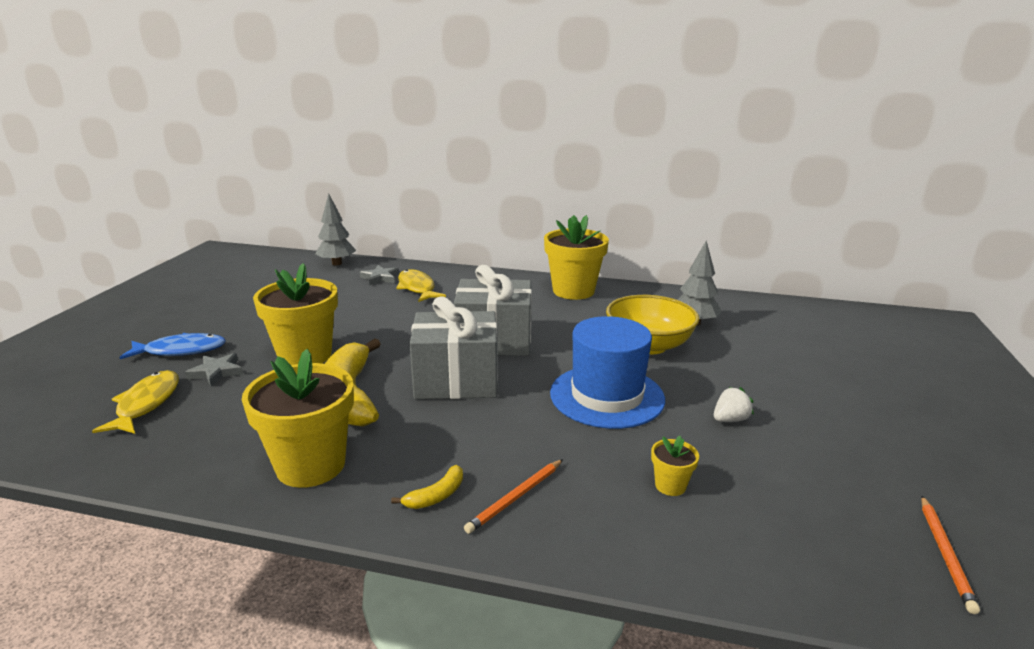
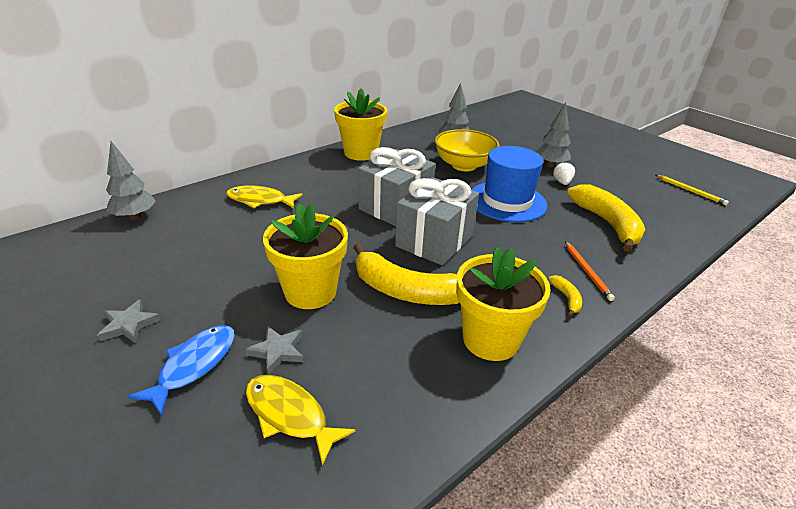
camera: 55 degrees left, 10 degrees up
grey star [360,265,399,285] -> grey star moved to [97,300,161,343]
yellow flower pot [651,436,699,496] -> yellow banana [567,184,645,252]
orange pencil [921,496,980,614] -> yellow pencil [656,175,729,205]
none -> grey tree [536,102,571,167]

